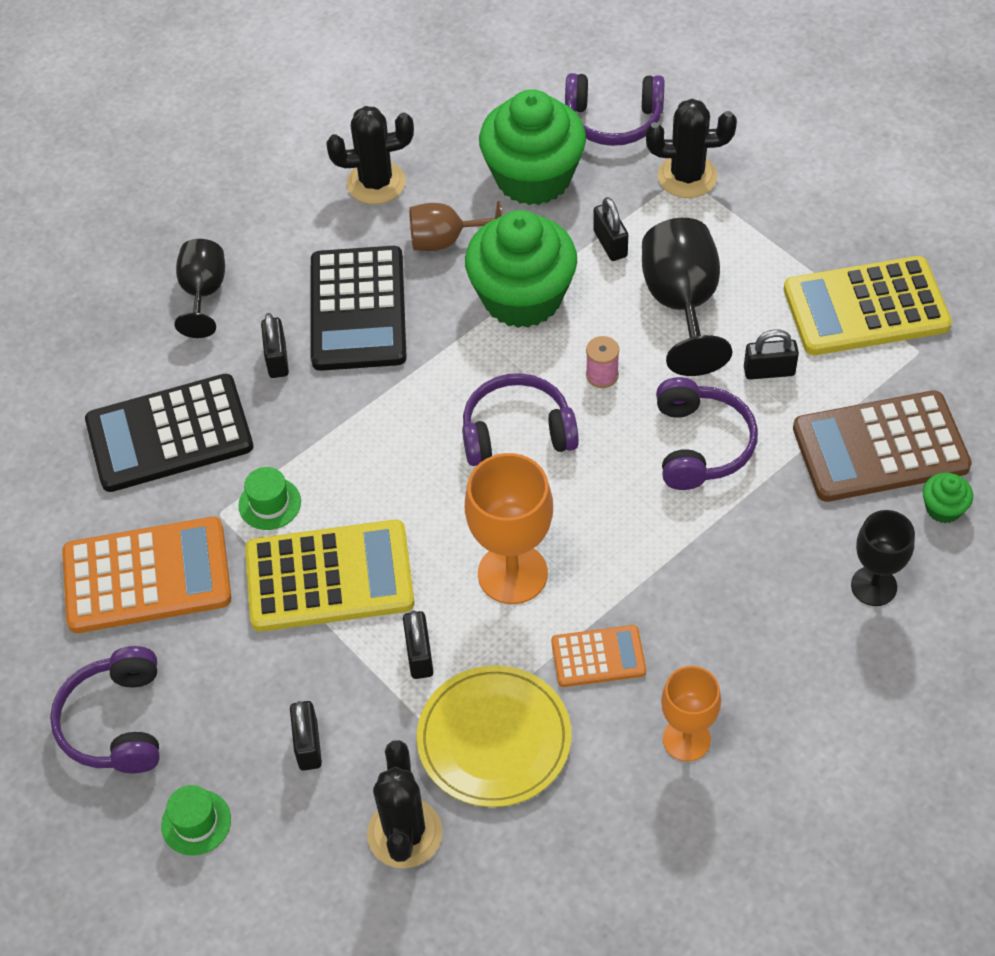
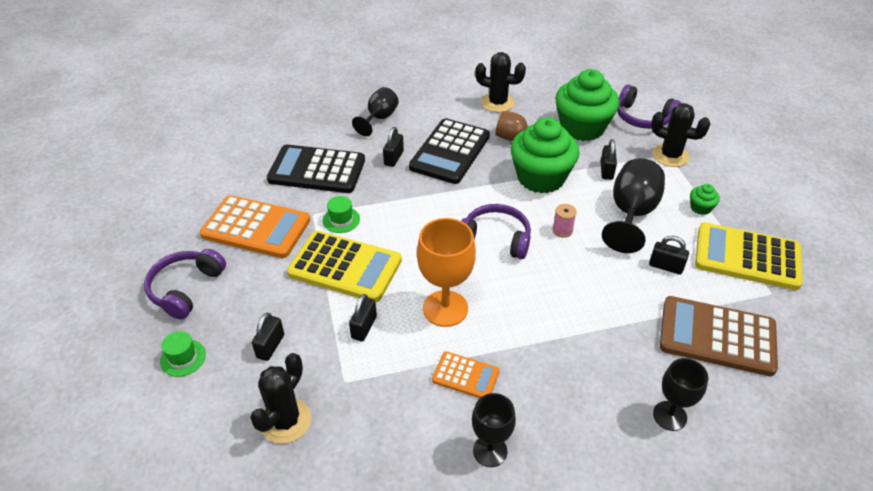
camera: 25 degrees right, 10 degrees down
yellow plate [417,665,571,807] -> none
purple headphones [656,377,758,490] -> none
orange goblet [661,666,721,762] -> black goblet [472,393,516,467]
green cupcake [923,473,973,523] -> green cupcake moved to [690,184,720,215]

